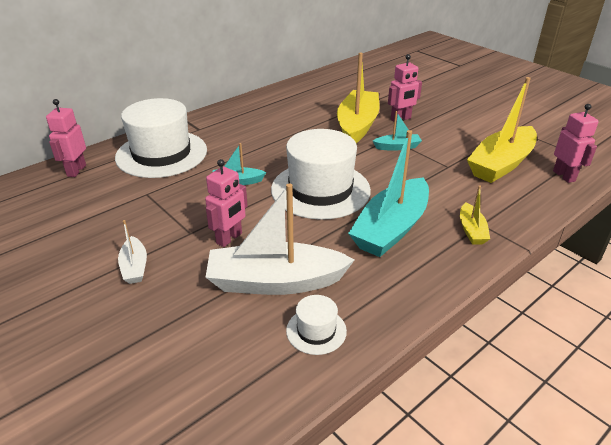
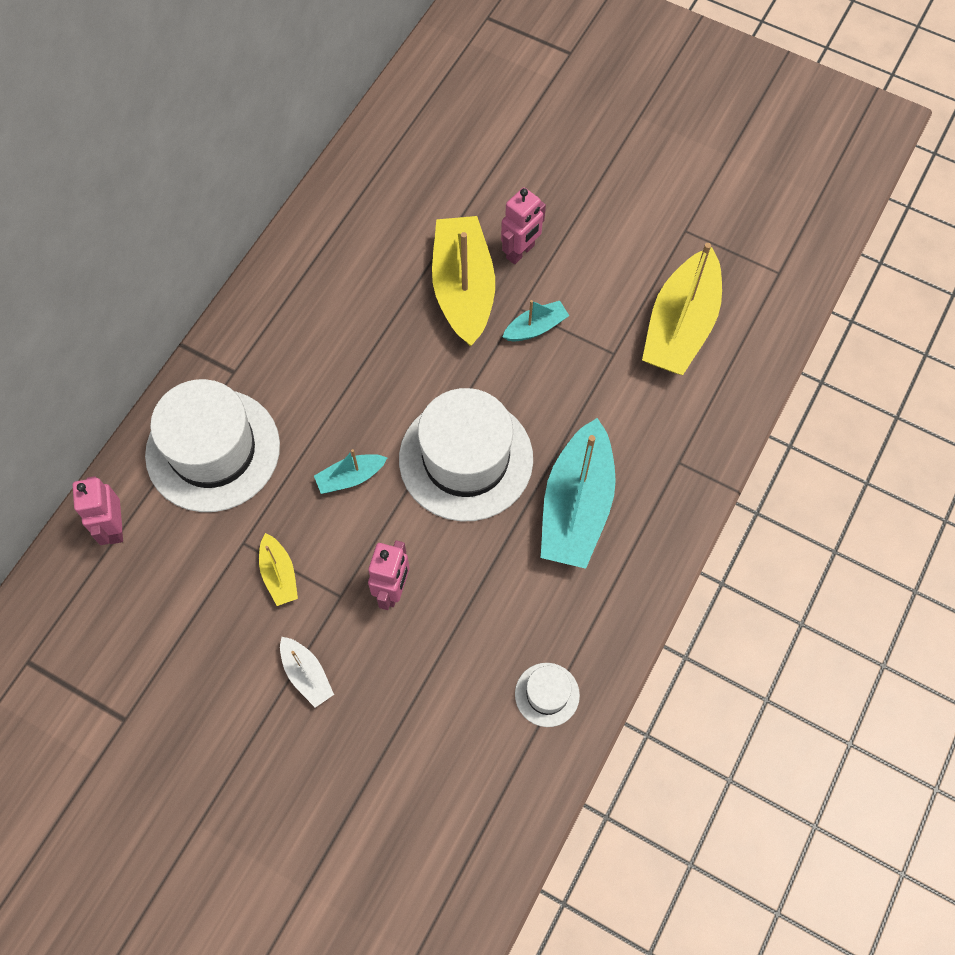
camera: 20 degrees left, 30 degrees up
white boat [205,184,354,295] -> none
yellow boat [460,186,490,244] -> yellow boat moved to [259,533,298,606]
pink robot [553,104,599,183] -> none

